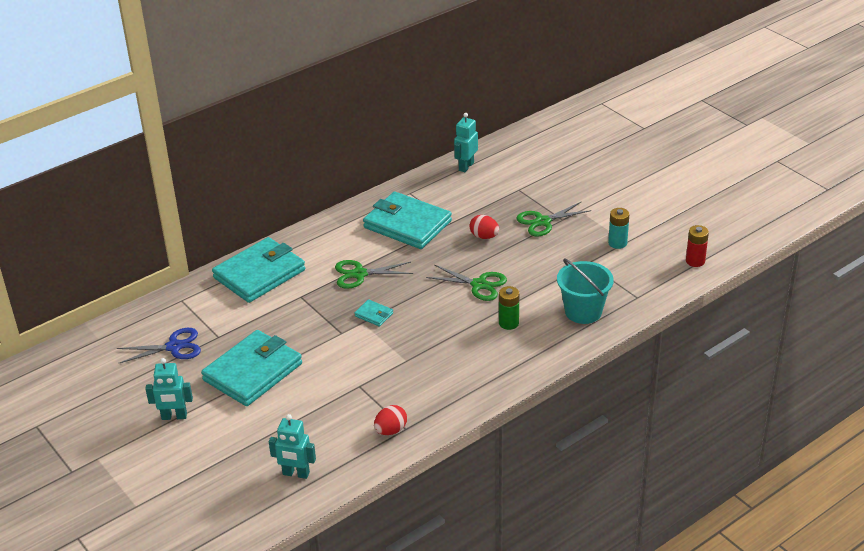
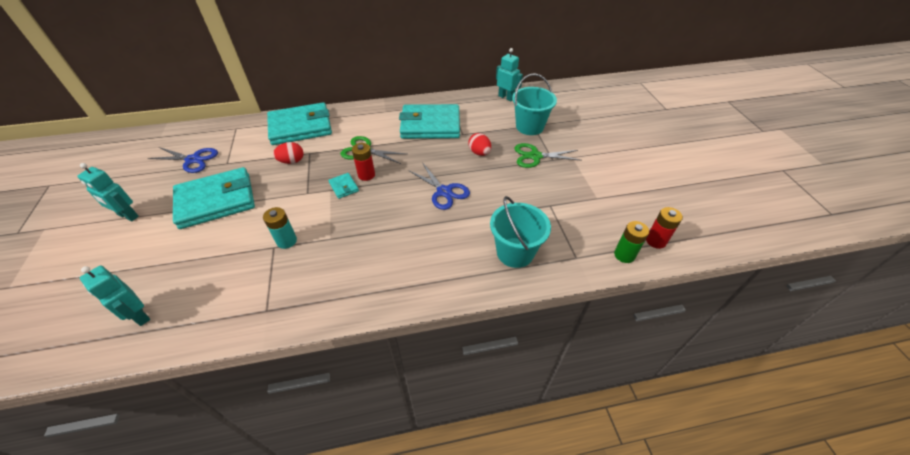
camera: 25 degrees right, 10 degrees up
turquoise wallet [363,192,452,249] -> turquoise wallet turned 60 degrees counterclockwise [399,104,460,139]
red egg [374,405,407,435] -> red egg moved to [273,142,304,164]
green scissors [426,265,507,301] -> blue scissors [408,162,470,210]
turquoise robot [454,113,478,172] -> turquoise robot turned 75 degrees clockwise [496,48,523,101]
green battery [499,286,519,330] -> green battery moved to [614,221,649,263]
turquoise battery [608,208,629,249] -> turquoise battery moved to [263,207,297,249]
none -> red battery [352,143,375,181]
none -> turquoise bucket [512,73,557,135]

